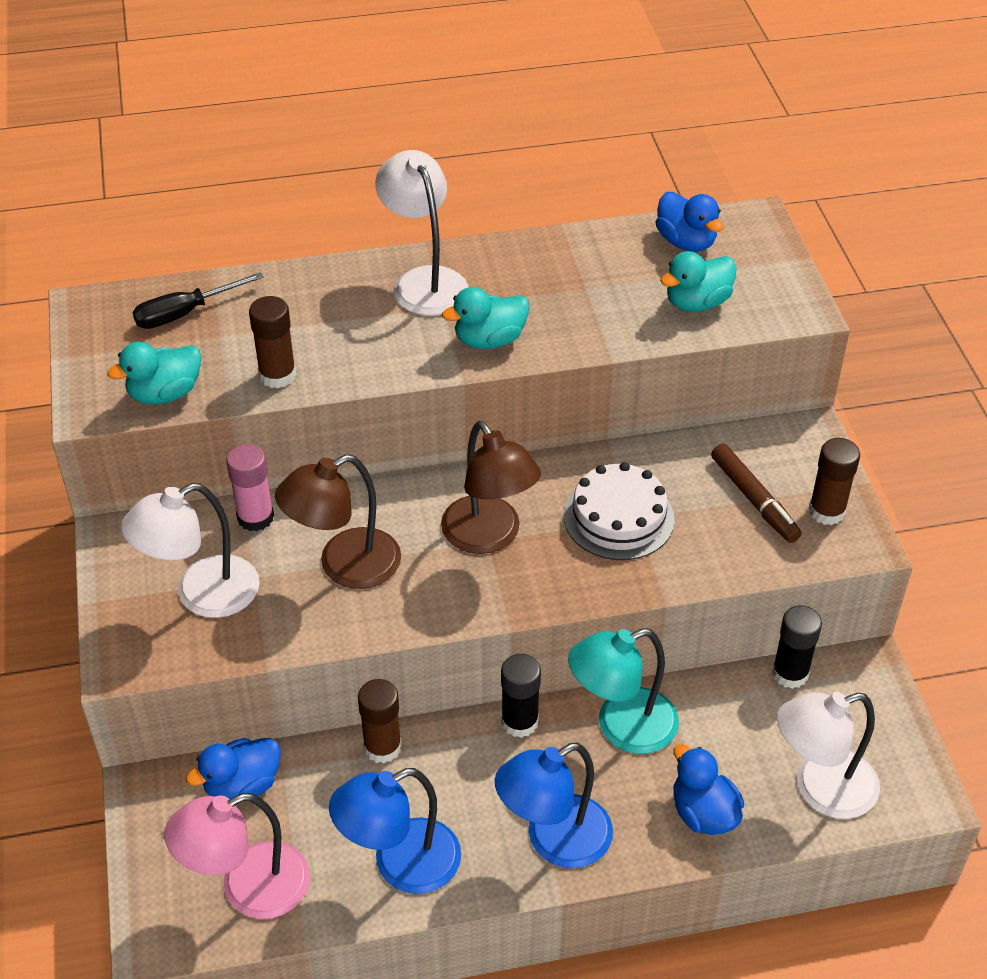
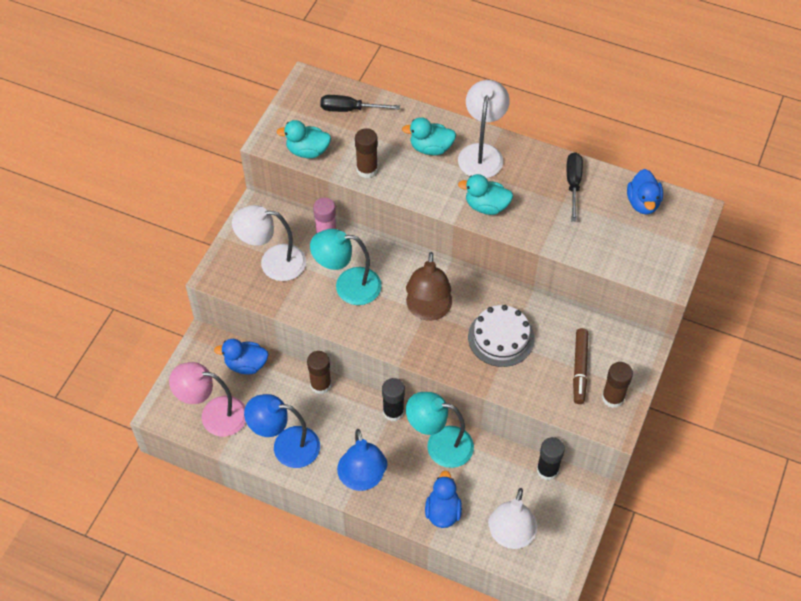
camera: 35 degrees right, 10 degrees up
brown lamp [275,454,401,589] -> turquoise lamp [310,229,382,305]
blue lamp [495,742,613,868] -> blue lamp turned 105 degrees counterclockwise [337,429,388,491]
turquoise duck [660,251,737,312] -> turquoise duck moved to [402,117,456,155]
white lamp [777,692,880,819] -> white lamp turned 90 degrees counterclockwise [488,488,538,549]
none -> black screwdriver [567,152,583,222]

